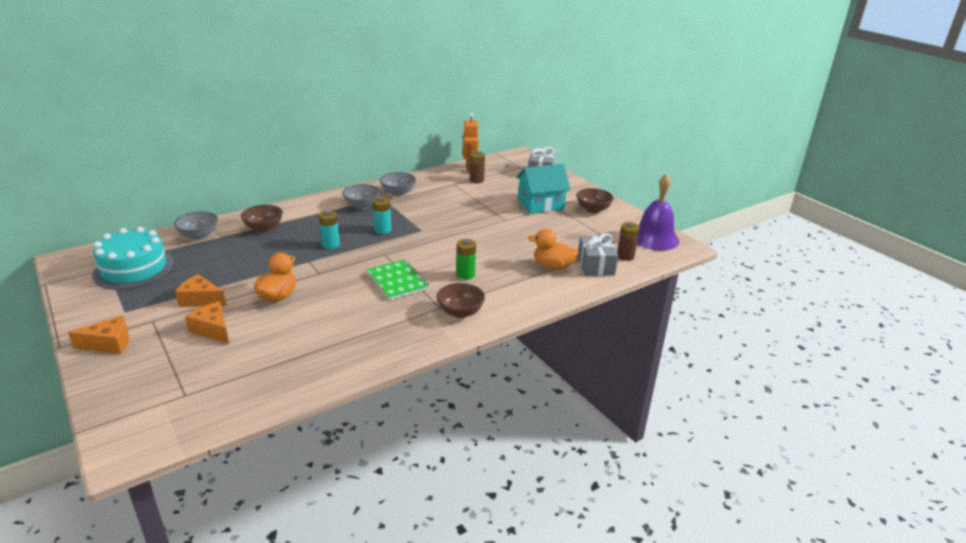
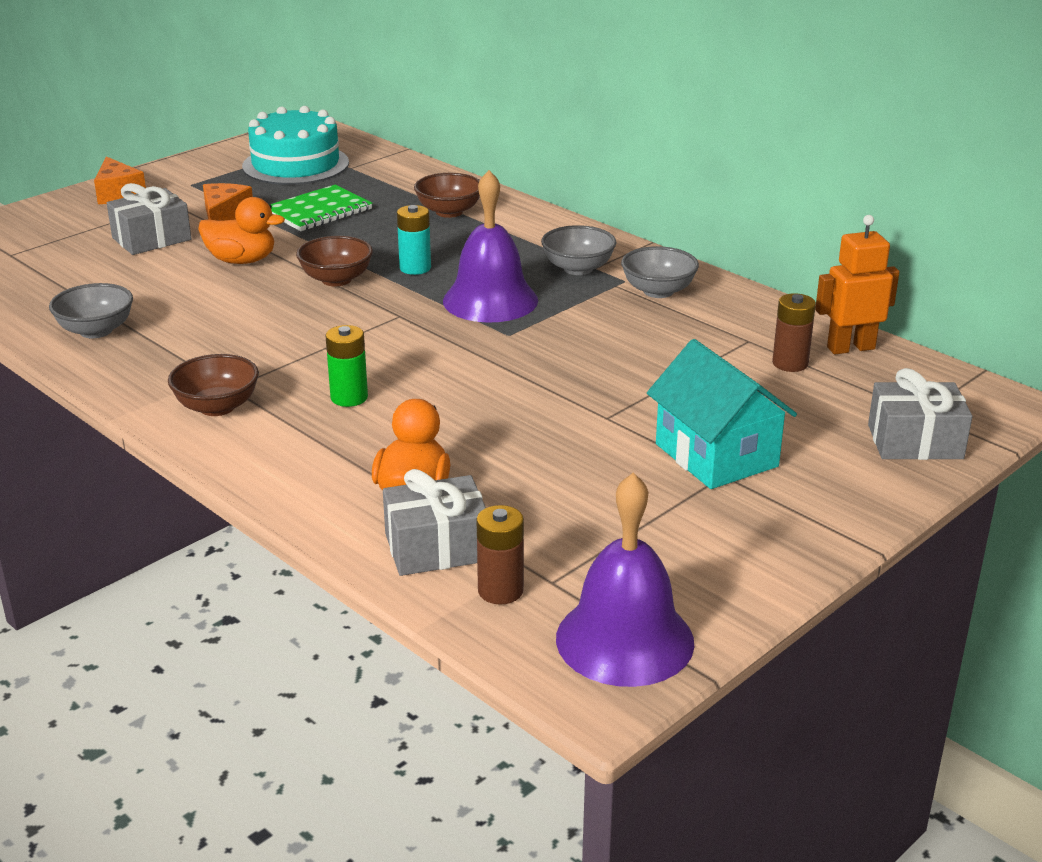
camera: 80 degrees right, 0 degrees up
grey bowl [174,211,218,240] -> grey bowl moved to [49,283,133,338]
orange cheese [185,302,229,343] -> grey gift [107,183,191,255]
green notebook [367,259,429,300] -> green notebook moved to [270,185,372,231]
turquoise battery [373,197,391,234] -> purple bell [443,170,538,323]
brown bowl [576,188,614,213] -> brown bowl moved to [296,236,373,286]

